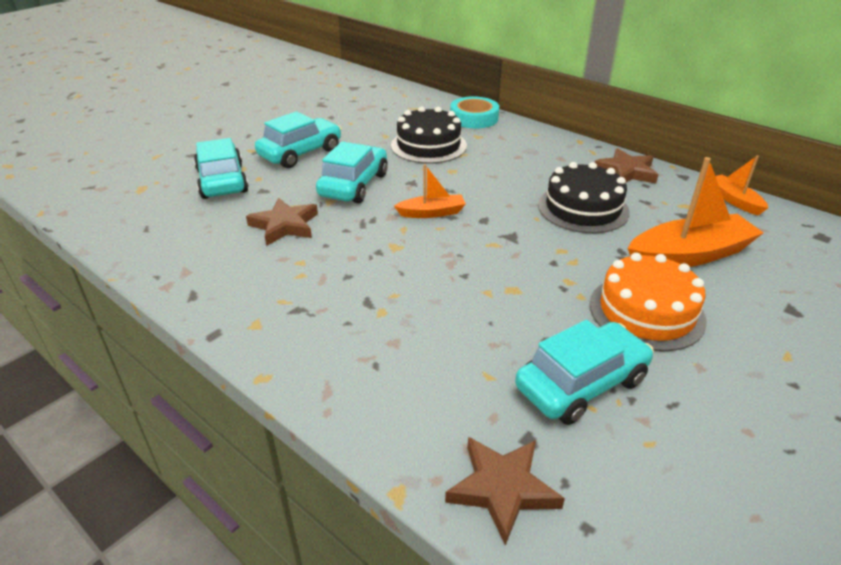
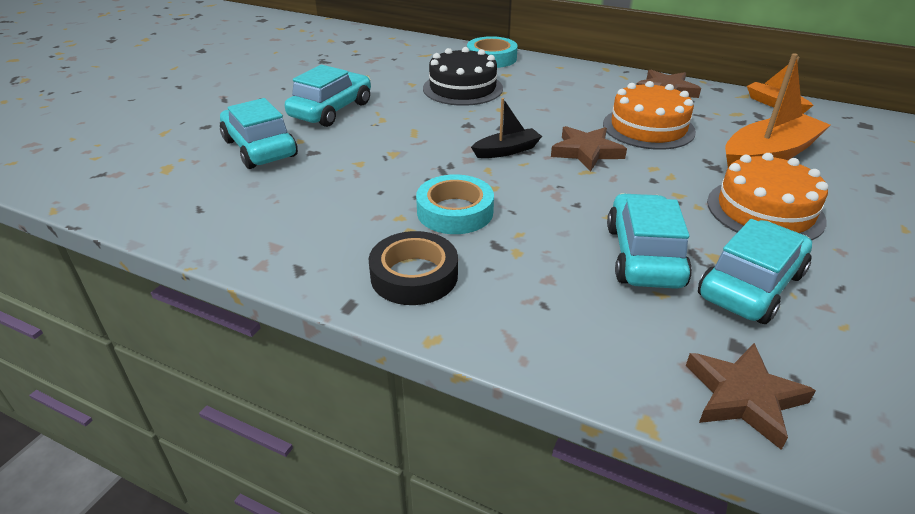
camera: 15 degrees left, 0 degrees up
brown star [246,198,318,246] -> brown star moved to [551,126,627,171]
turquoise car [316,141,388,203] -> turquoise car moved to [607,193,692,289]
orange boat [394,164,466,218] -> black boat [471,98,542,158]
black cake [538,162,630,233] -> orange cake [603,81,696,150]
none -> black tape [369,231,458,305]
none -> turquoise tape [416,174,494,234]

